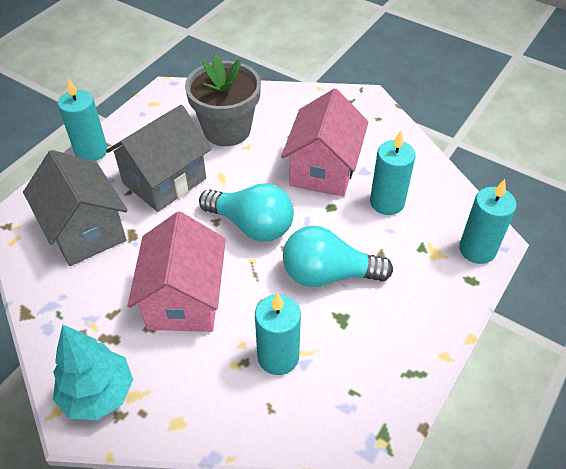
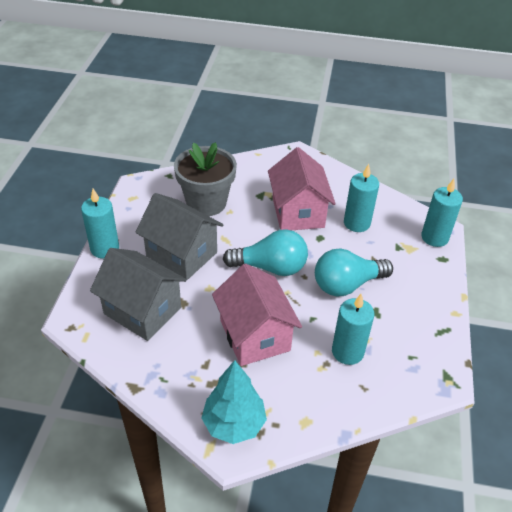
camera: 25 degrees left, 5 degrees down
grey house [106,105,211,212] -> grey house turned 75 degrees counterclockwise [135,193,224,280]

